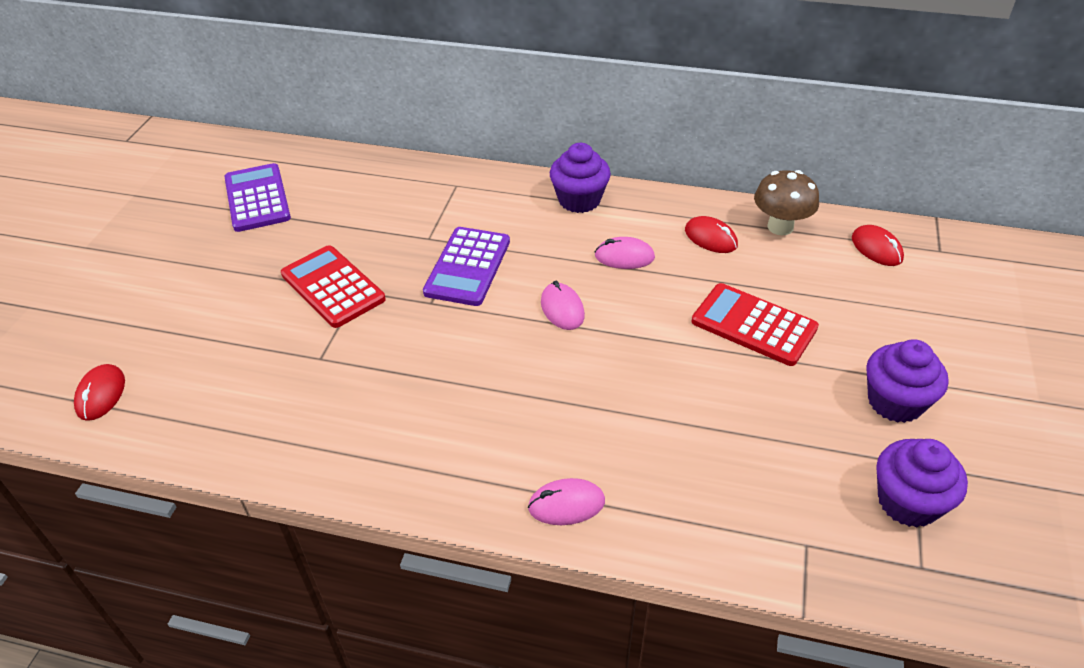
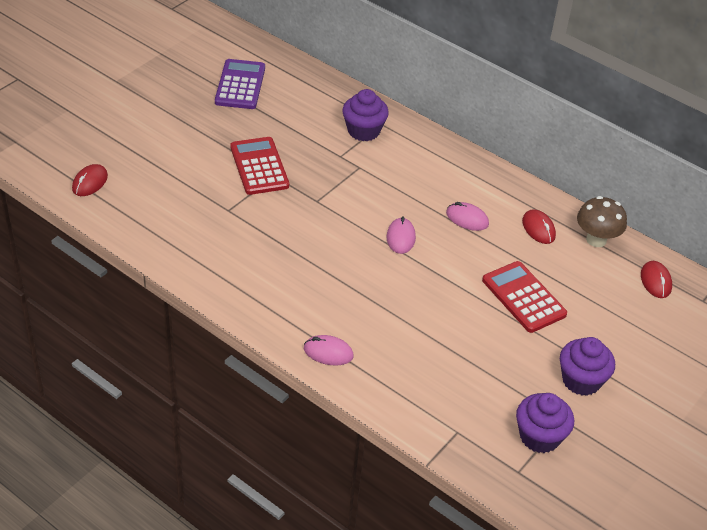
camera: 20 degrees right, 0 degrees up
purple calculator [423,227,510,306] -> none
purple cupcake [550,143,611,213] -> purple cupcake moved to [342,89,389,141]

